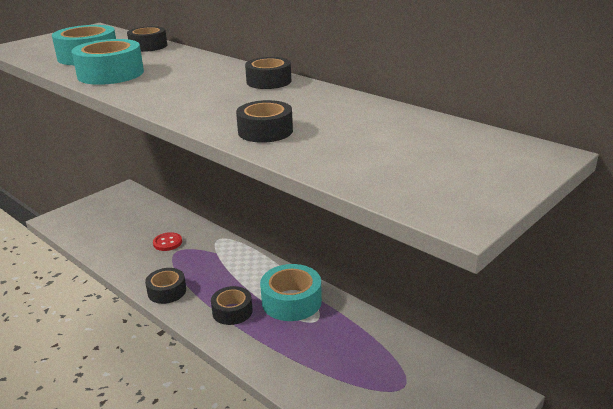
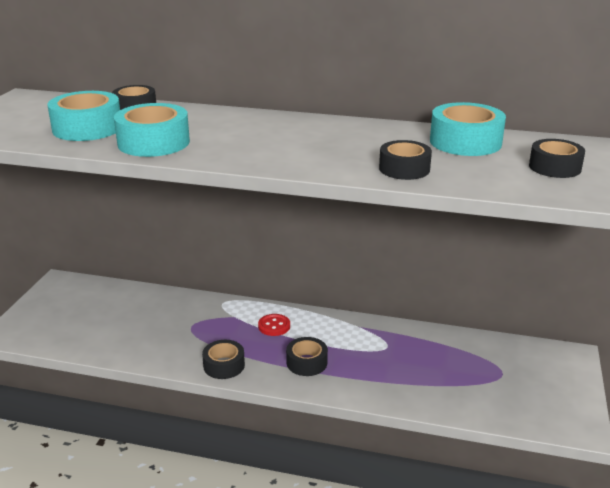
camera: 30 degrees left, 0 degrees up
red button [153,232,182,251] -> red button moved to [258,314,290,336]
black tape [245,57,291,89] -> black tape moved to [529,139,585,178]
turquoise tape [260,264,322,321] -> turquoise tape moved to [430,102,506,156]

